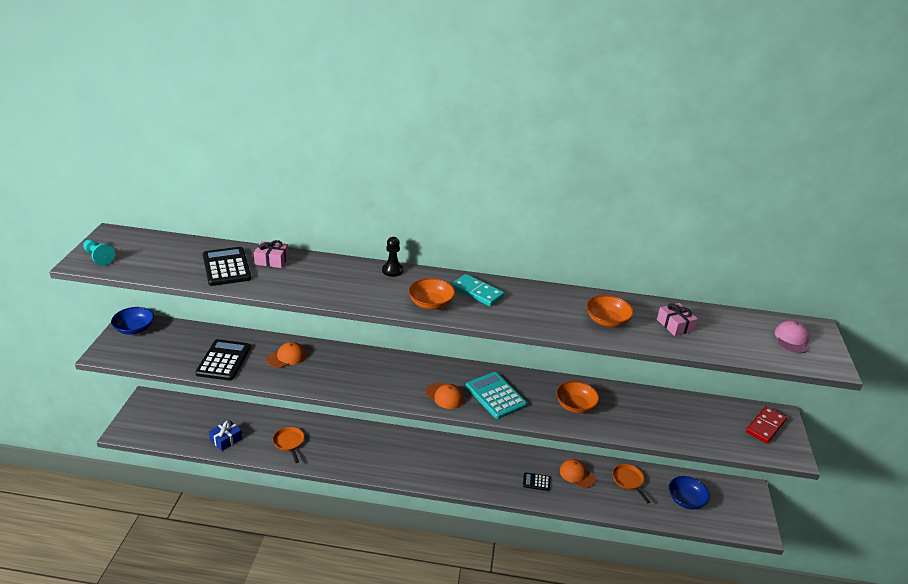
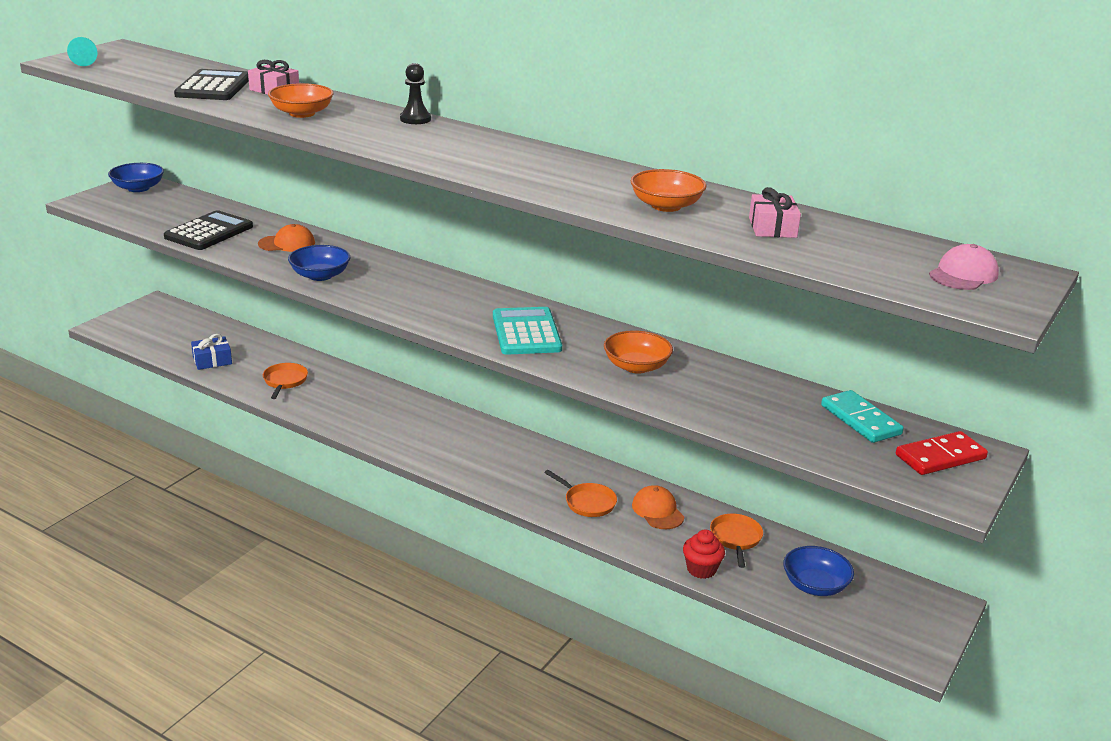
camera: 25 degrees right, 5 degrees down
orange bowl [408,278,455,309] -> orange bowl moved to [268,83,333,118]
orange cap [425,382,464,409] -> none
turquoise domino [451,274,504,306] -> turquoise domino moved to [821,390,904,443]
black calculator [523,472,550,491] -> orange pan [544,470,617,517]
none -> blue bowl [288,245,350,281]
none -> red cupcake [683,530,725,579]

